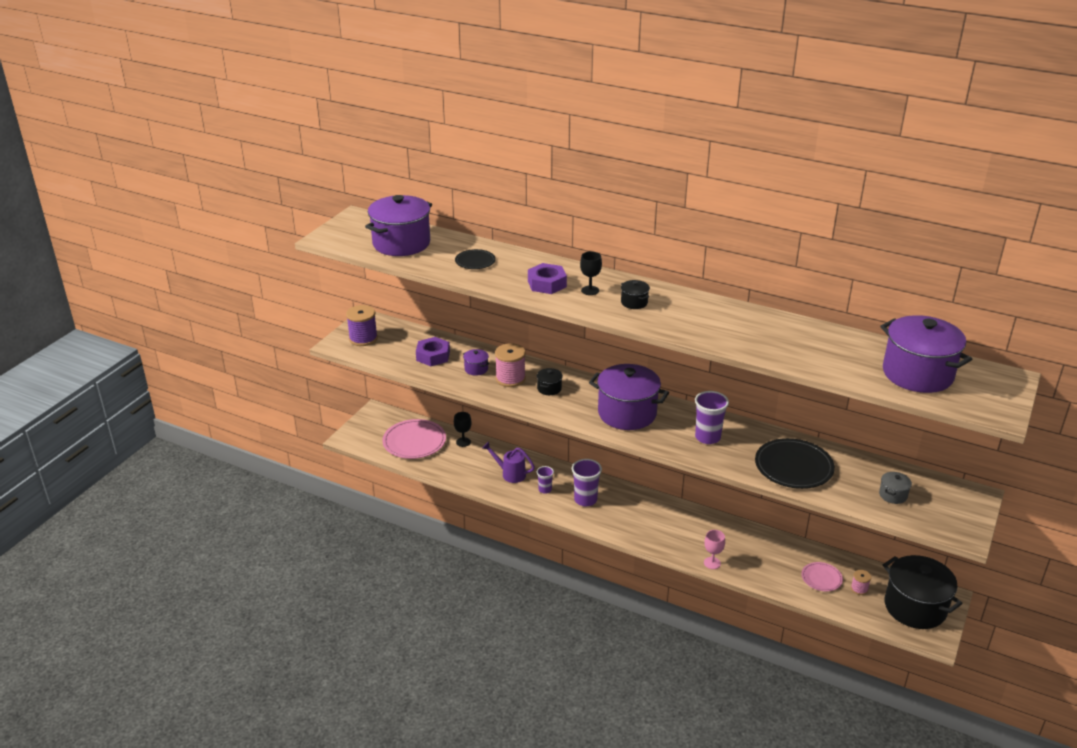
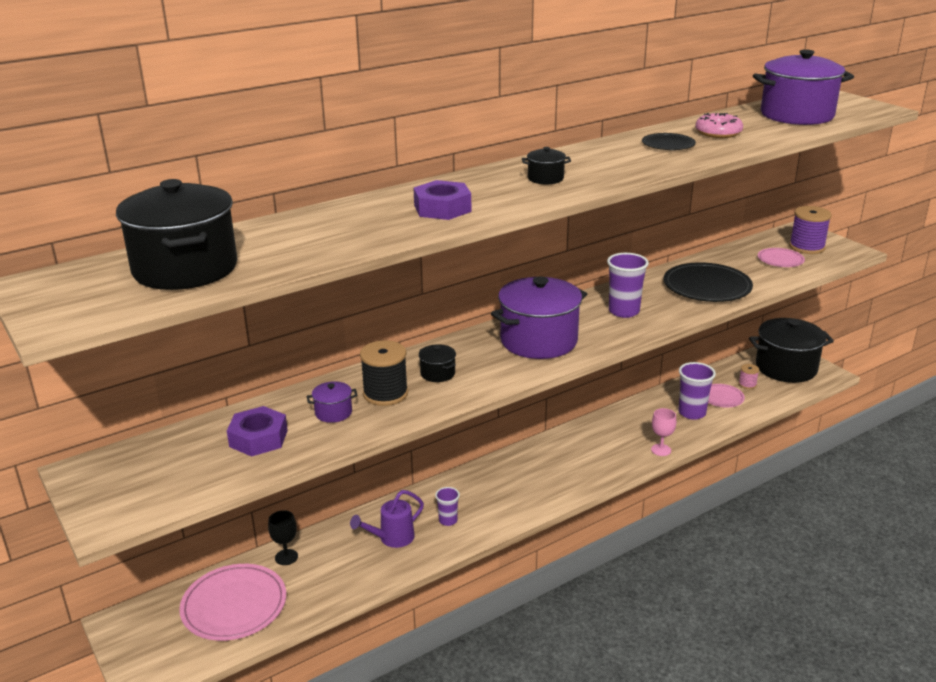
camera: 60 degrees left, 5 degrees down
purple spool [346,305,378,346] -> purple spool moved to [789,206,832,254]
purple pot [365,195,432,256] -> black pot [116,179,237,290]
black plate [455,249,496,269] -> black plate moved to [642,133,696,150]
pink spool [495,343,526,387] -> black spool [360,340,408,406]
purple cup [572,459,602,506] -> purple cup moved to [678,362,716,420]
black goblet [580,251,602,295] -> none
grey pot [879,472,912,504] -> pink plate [758,248,805,267]
none -> pink donut [695,113,743,138]

